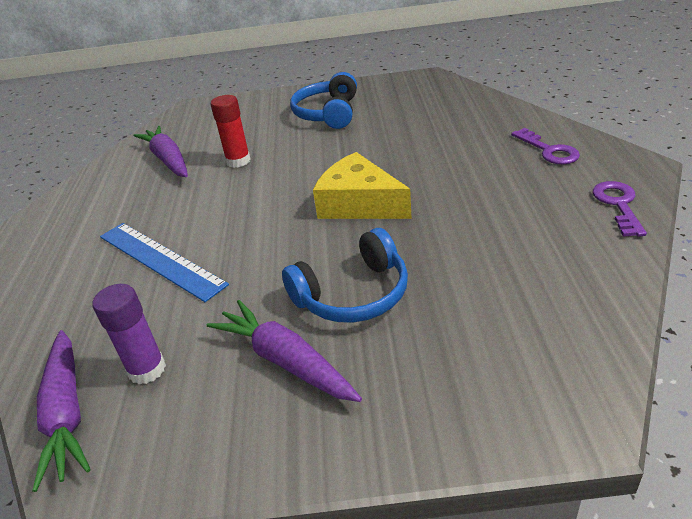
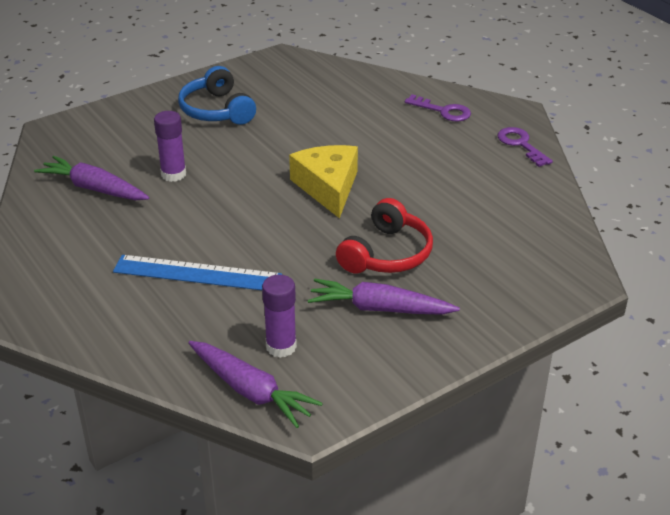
camera: 35 degrees left, 0 degrees up
red glue stick [211,95,251,168] -> purple glue stick [154,111,186,182]
blue headphones [282,228,408,323] -> red headphones [336,198,433,273]
yellow cheese [313,152,412,219] -> yellow cheese turned 75 degrees clockwise [289,145,358,219]

